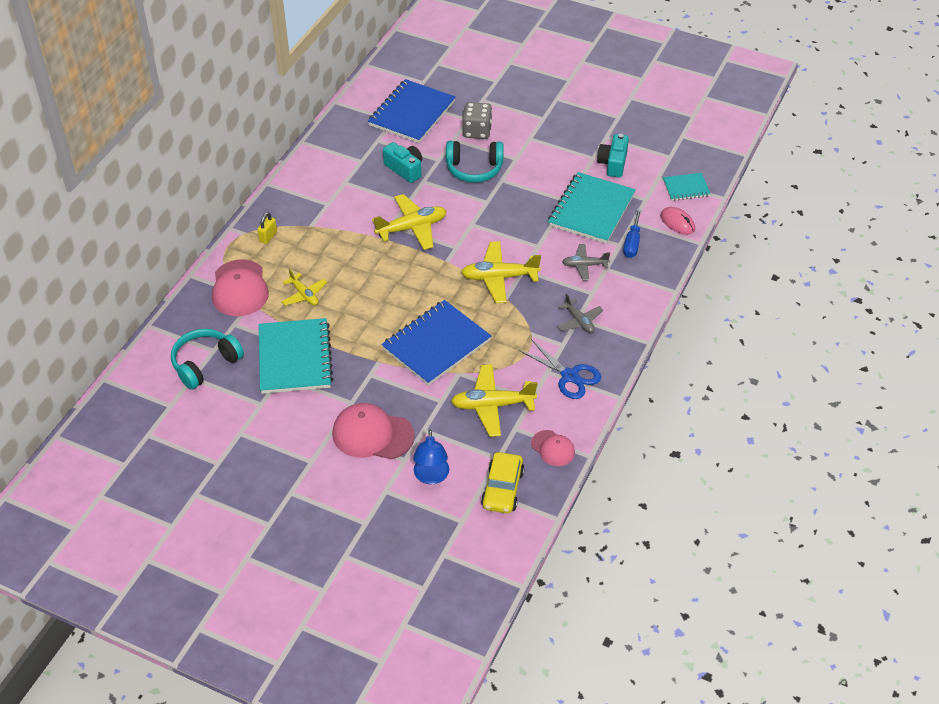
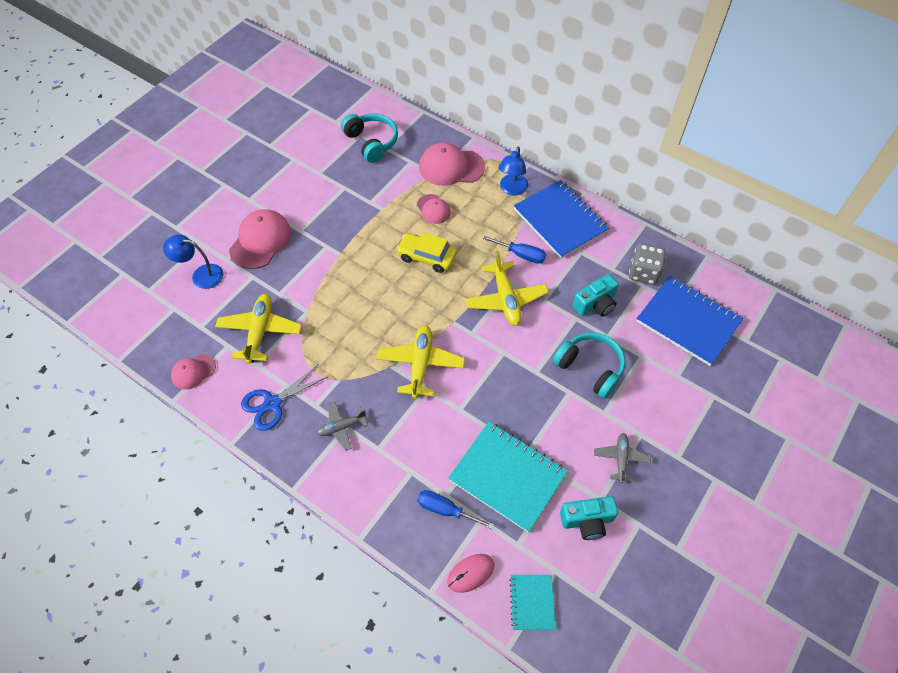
camera: 100 degrees right, 10 degrees up
yellow padlock [257,212,277,244] -> blue lamp [499,147,528,196]
turquoise notebook [258,318,333,394] -> none
yellow plane [281,269,327,306] -> pink cap [417,194,451,224]
blue notebook [381,300,491,386] -> blue notebook moved to [514,180,609,259]
turquoise headphones [446,141,504,183] -> turquoise headphones turned 120 degrees clockwise [553,333,626,399]
grey dice [462,102,492,139] -> grey dice moved to [629,243,666,285]
yellow car [481,452,525,513] -> yellow car moved to [396,232,457,273]
grey plane [562,244,610,280] -> grey plane moved to [594,433,651,483]
turquoise camera [597,134,629,178] -> turquoise camera turned 150 degrees clockwise [560,496,618,540]
none -> blue screwdriver [483,236,546,264]

